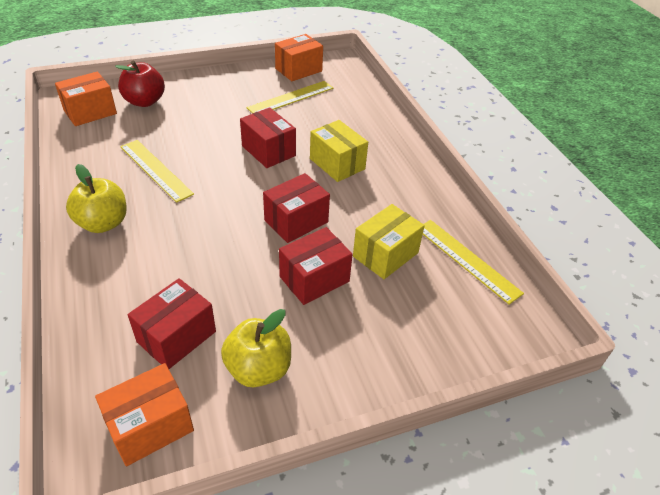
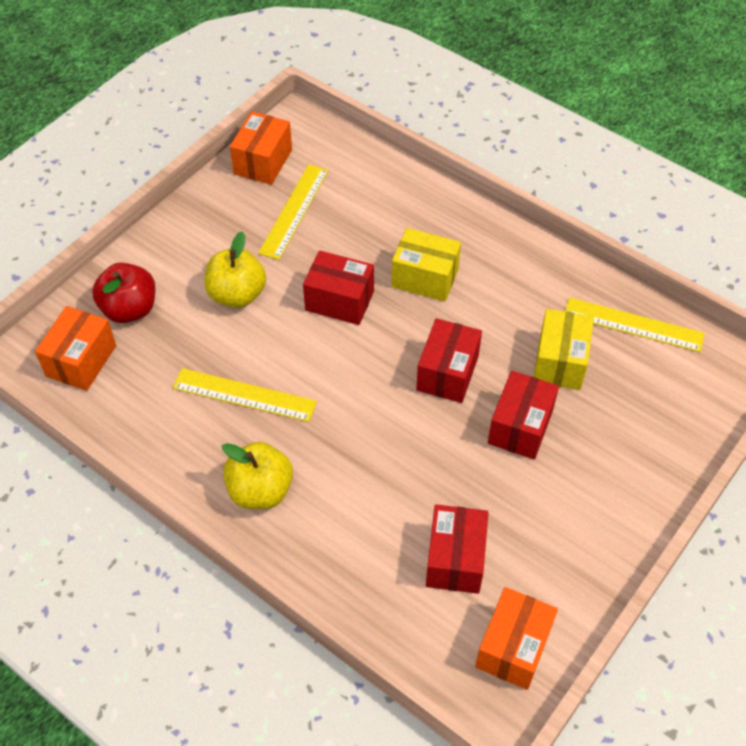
camera: 30 degrees left, 10 degrees up
yellow apple [221,309,291,387] -> yellow apple moved to [204,232,266,308]

